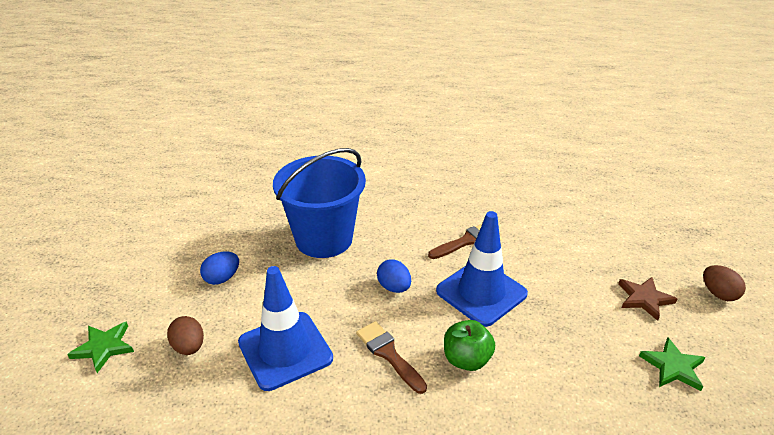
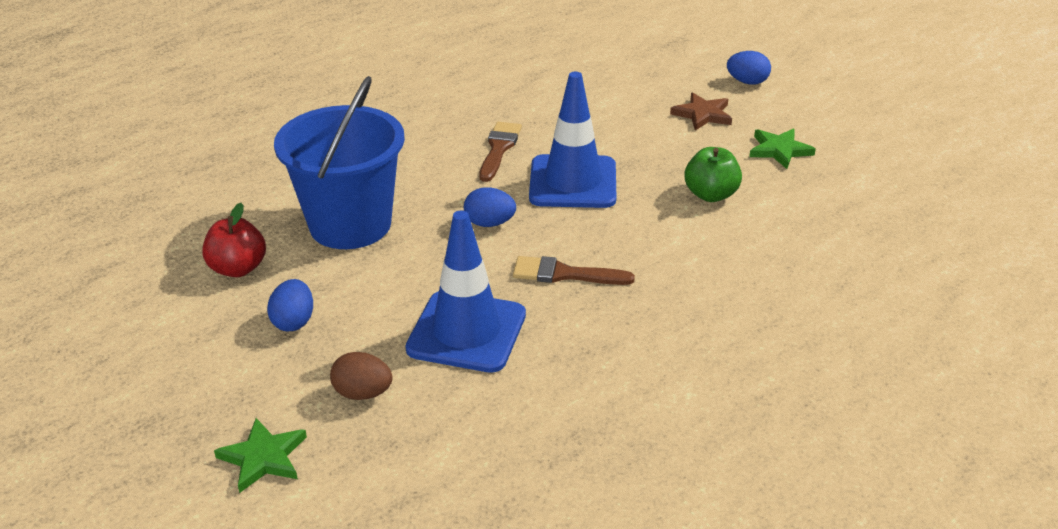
camera: 45 degrees left, 0 degrees up
green apple [444,320,495,371] -> green apple moved to [685,147,742,202]
brown egg [703,265,746,301] -> blue egg [727,51,771,85]
none -> red apple [202,203,266,277]

